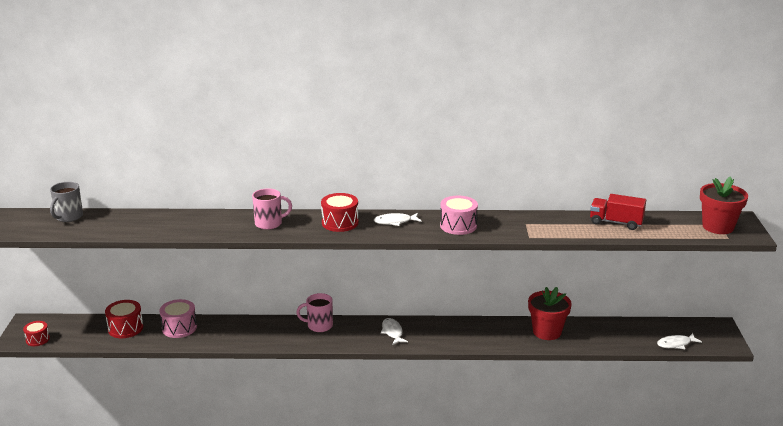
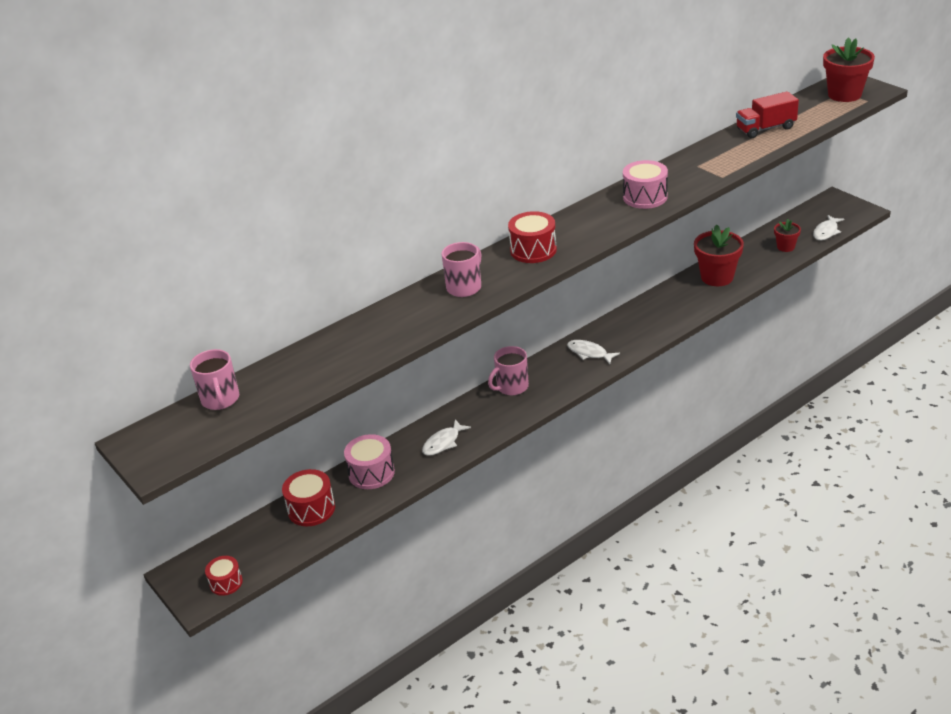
camera: 35 degrees left, 10 degrees up
grey mug [50,182,83,222] -> pink mug [190,349,239,410]
white fish [374,213,422,226] -> white fish moved to [422,419,471,456]
none -> red flower pot [774,219,801,252]

